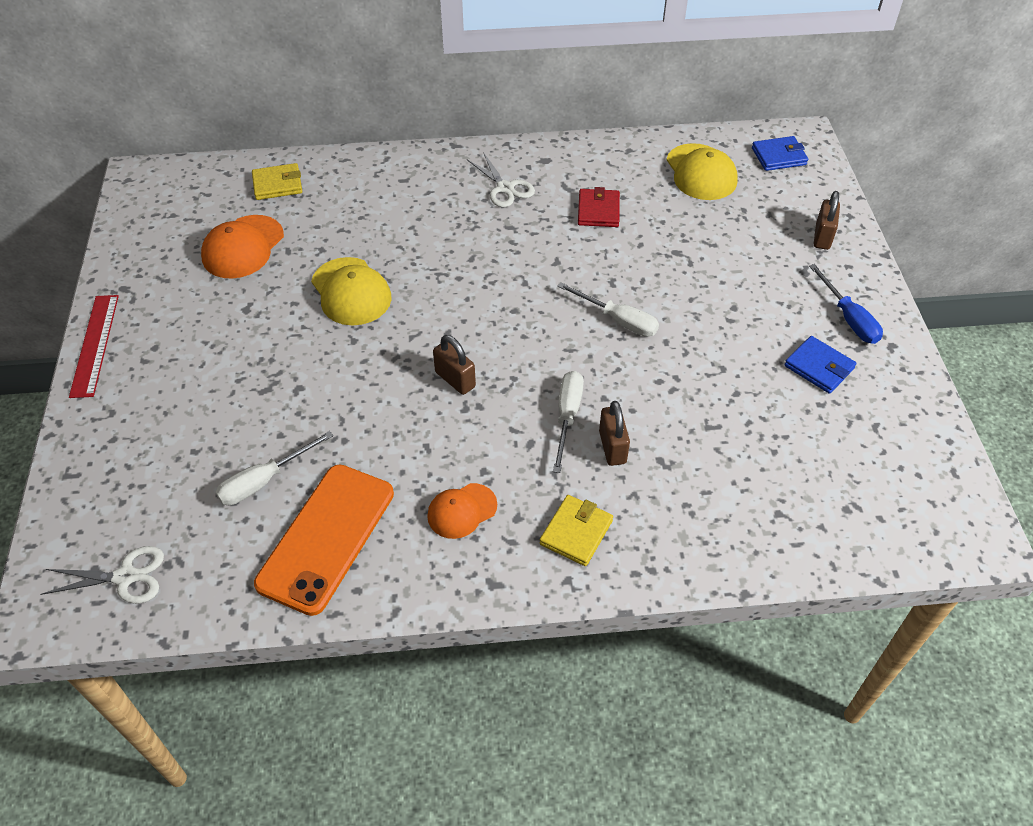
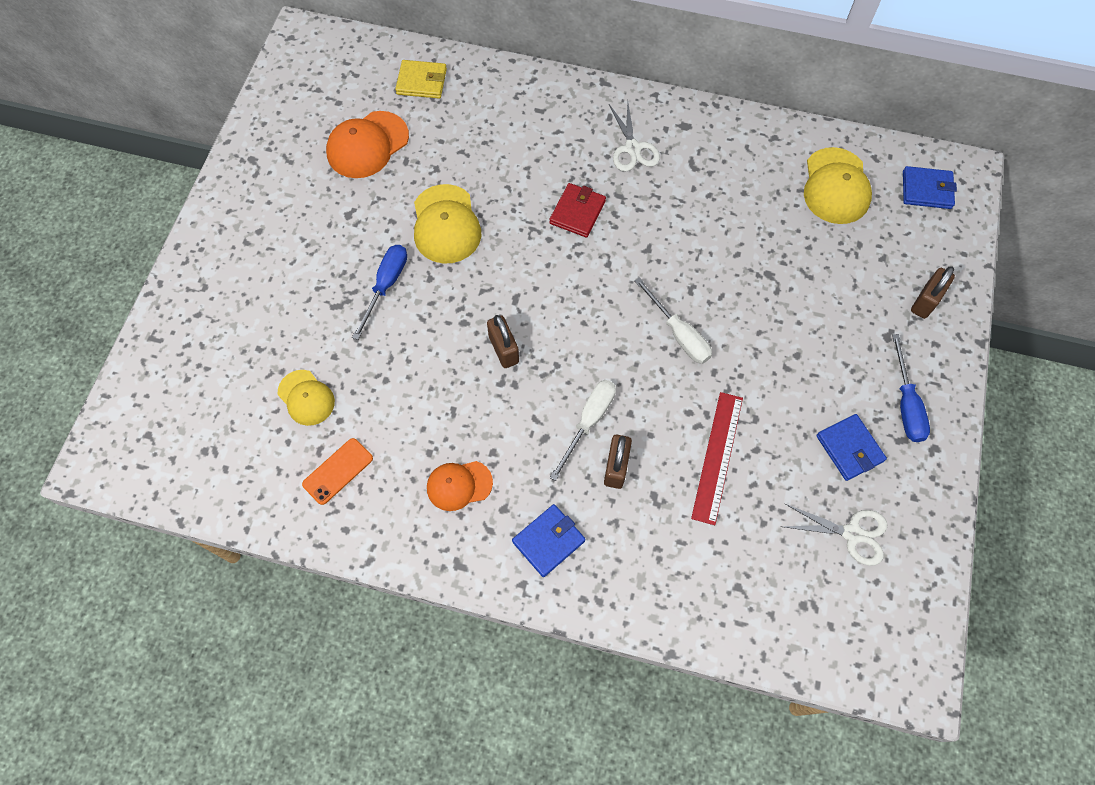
camera: 20 degrees right, 15 degrees up
white scissors [41,546,164,604] -> white scissors moved to [781,504,887,566]
red ruler [69,295,119,398] -> red ruler moved to [691,392,743,525]
white screwdriver [215,431,333,505] -> yellow cap [278,370,335,426]
orange phone [254,465,394,616] -> orange phone [302,438,373,505], size x0.49
yellow wallet [540,495,613,566] -> blue wallet [512,504,585,577]
red wallet [578,187,620,227] -> red wallet moved to [549,183,606,238]
none -> blue screwdriver [352,245,407,340]

